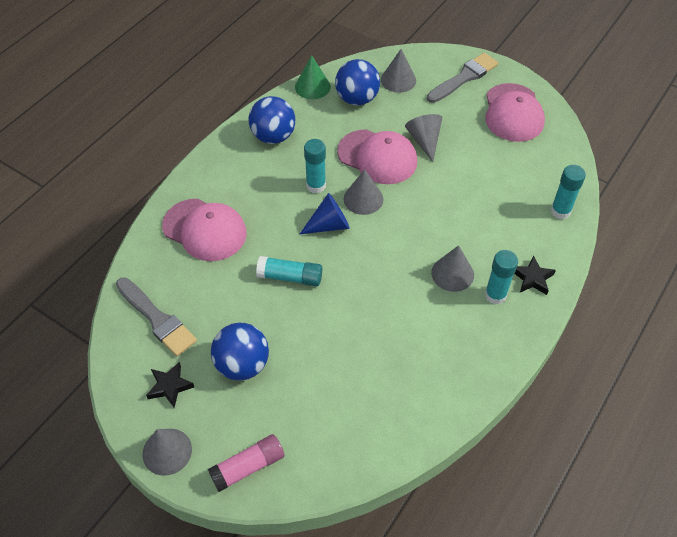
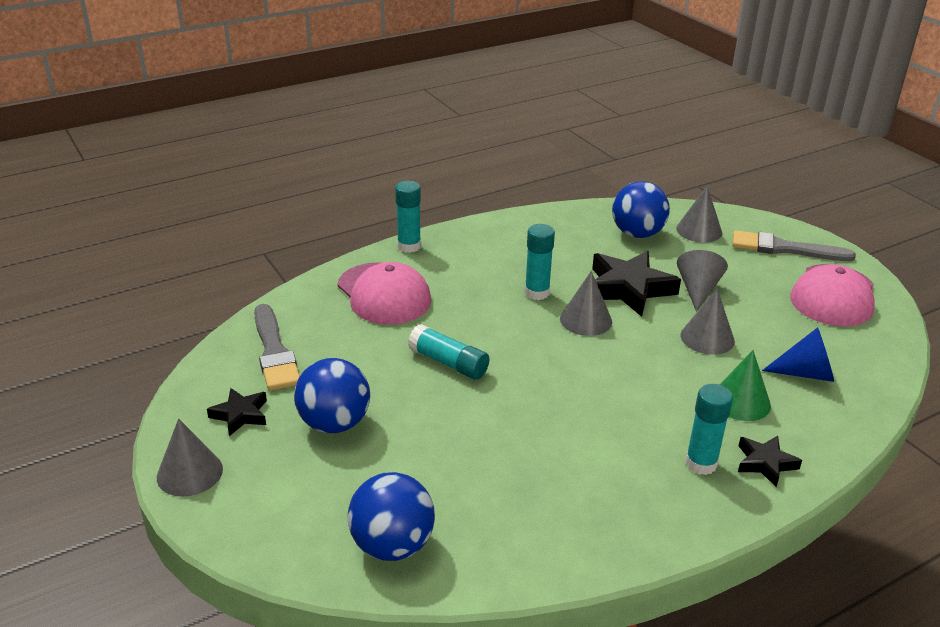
camera: 25 degrees right, 20 degrees down
pink glue stick [208,434,285,492] -> none
blue ball [249,96,296,144] -> blue ball moved to [348,472,435,561]
green cone [295,55,331,99] -> green cone moved to [720,350,771,421]
blue cone [300,193,350,234] -> blue cone moved to [762,327,834,382]
pink cap [337,129,417,184] -> black star [592,251,681,317]
grey brush [427,53,498,103] -> grey brush turned 150 degrees counterclockwise [732,230,856,261]
grey cone [431,245,474,292] -> grey cone moved to [680,289,735,355]
turquoise glue stick [551,165,586,219] -> turquoise glue stick moved to [395,181,421,253]

